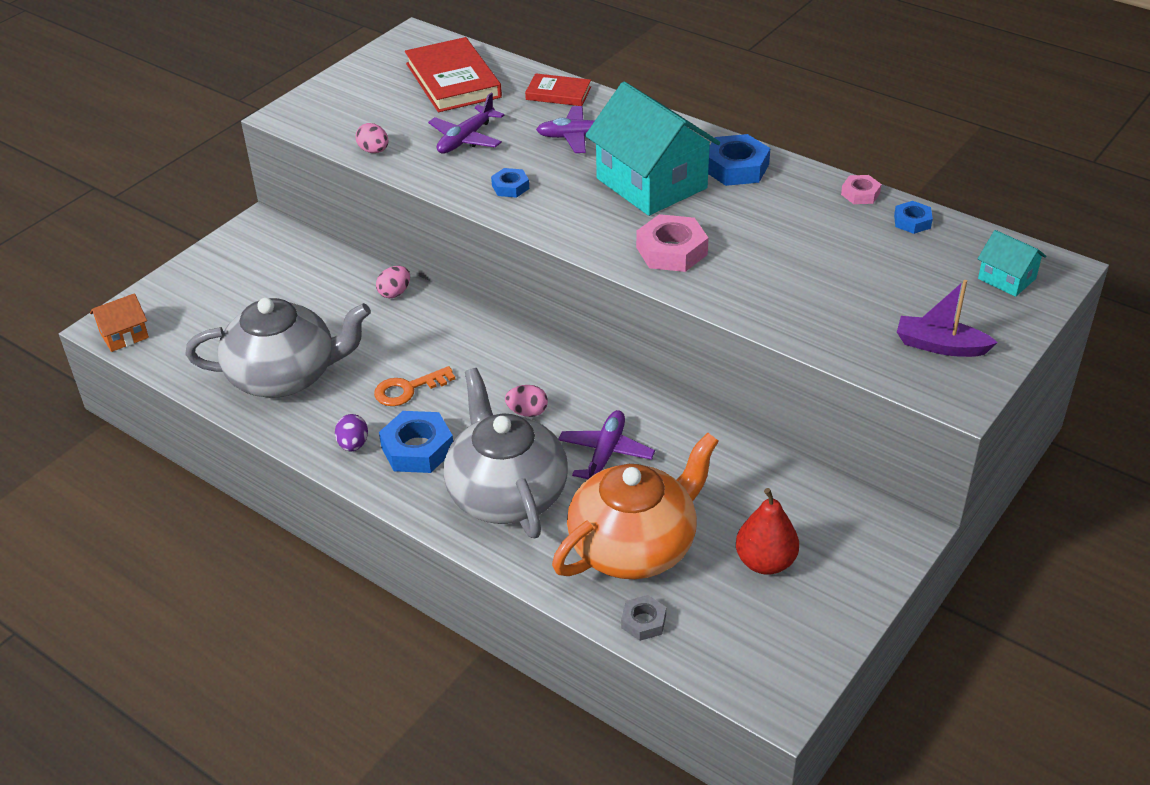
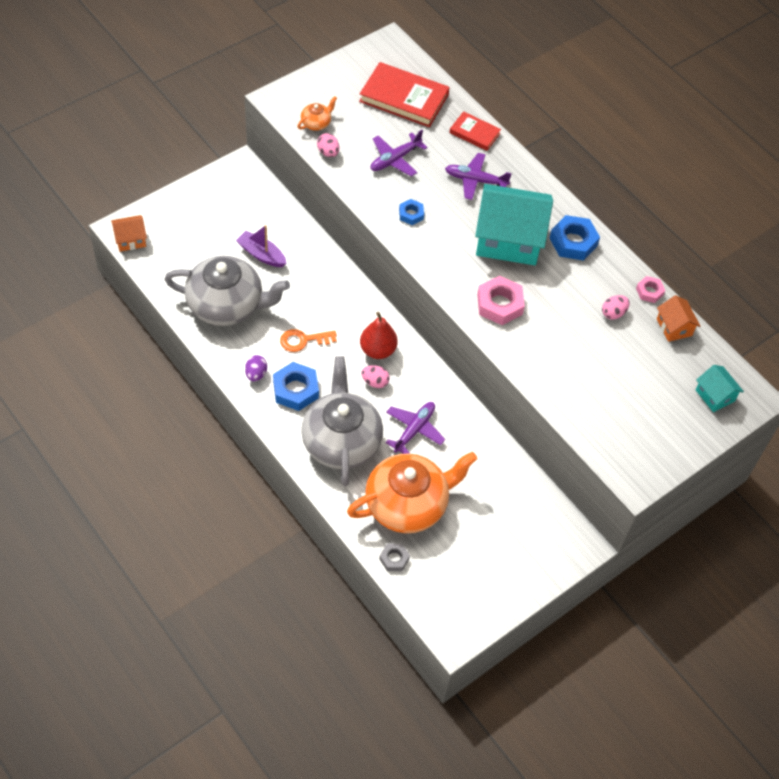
camera: 10 degrees right, 15 degrees up
pink egg [376,266,410,298] -> pink egg moved to [602,295,630,319]
red book [405,37,502,112] -> red book turned 60 degrees counterclockwise [359,62,450,127]
turquoise house [585,82,720,216] -> turquoise house turned 60 degrees counterclockwise [475,184,553,265]
red pear [736,488,799,575] -> red pear moved to [360,312,398,359]
blue nut [894,201,933,234] -> orange house [657,295,700,342]
purple boat [897,280,998,357] -> purple boat moved to [236,225,287,267]
none -> orange teapot [298,96,337,131]

